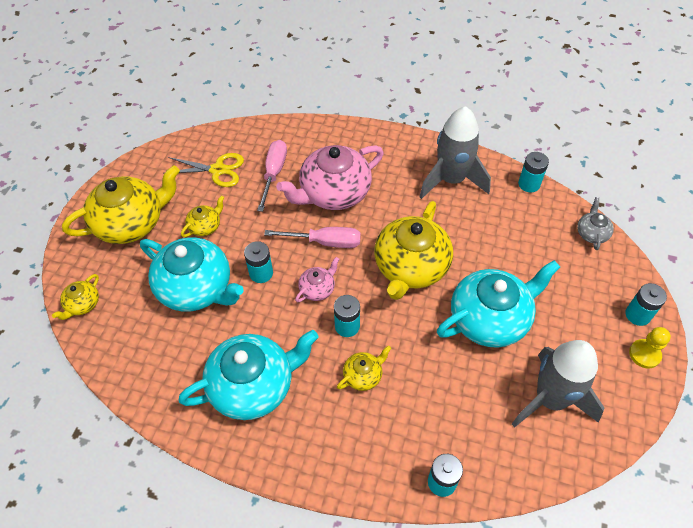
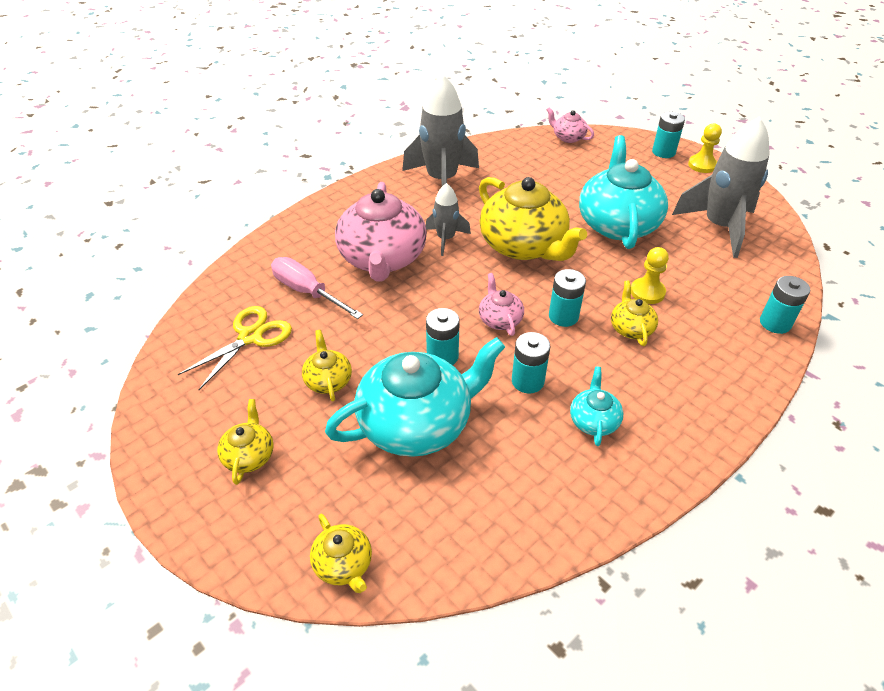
camera: 60 degrees left, 10 degrees down
yellow teapot [62,165,180,244] -> yellow teapot [217,399,274,485], size x0.46
turquoise teapot [178,330,318,420] -> turquoise teapot [570,367,623,446], size x0.46
pink screwdriver [264,227,361,248] -> none
turquoise battery [518,152,549,192] -> turquoise battery moved to [512,332,550,393]
grey teapot [577,197,614,250] -> pink teapot [547,107,594,143]
none -> grey rocket [426,183,471,256]
none -> yellow pawn [631,247,669,304]

